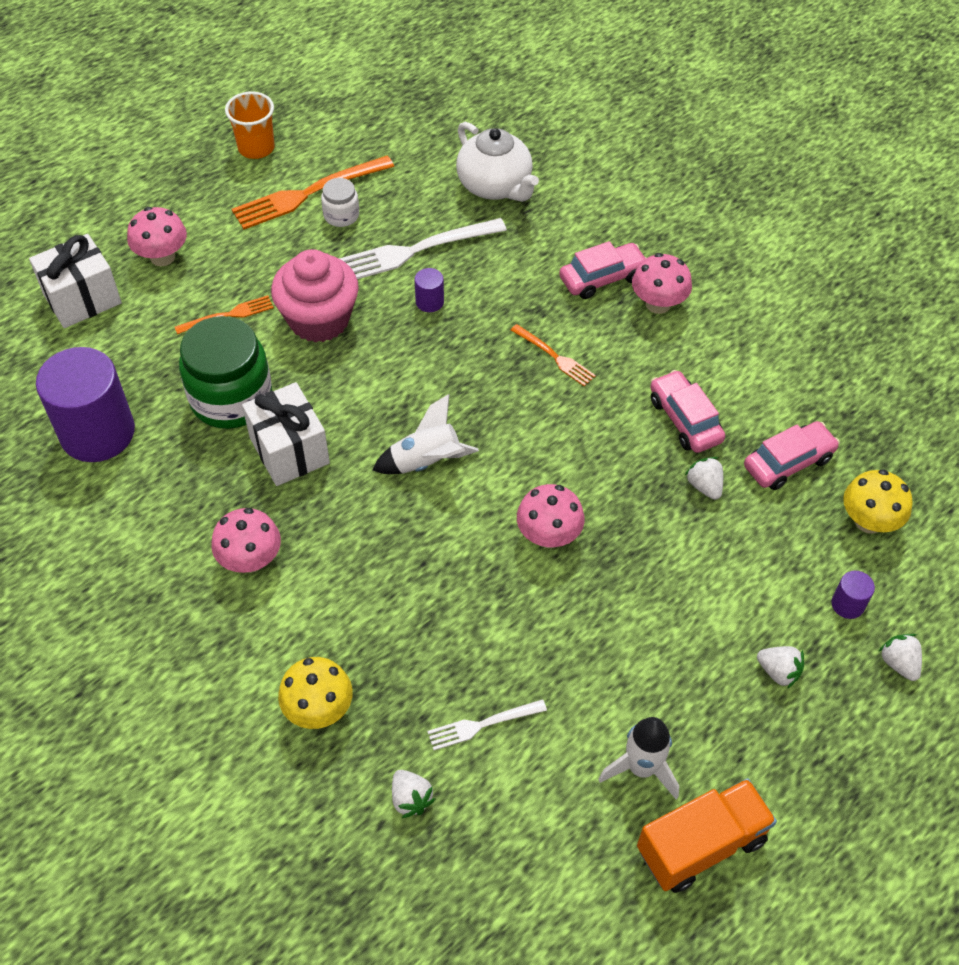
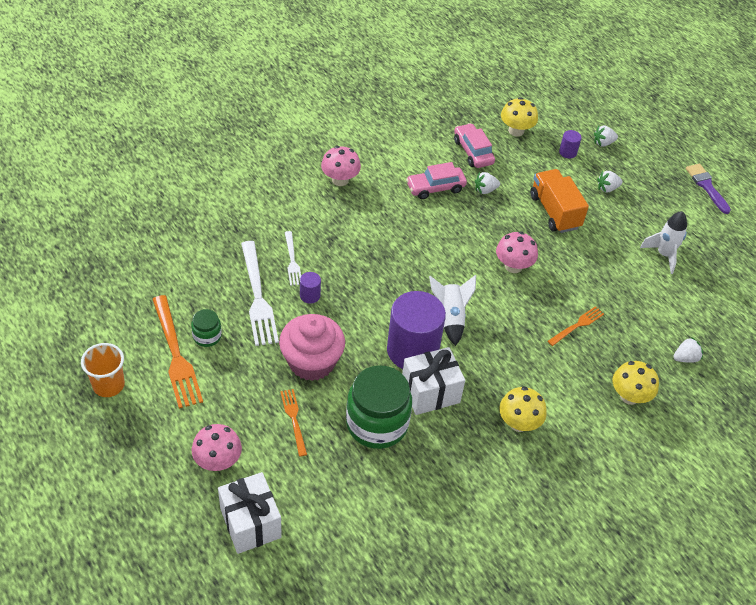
camera: 85 degrees left, 5 degrees down
purple cylinder [36,347,135,462] -> purple cylinder moved to [387,291,446,369]
pink mushroom [211,508,281,573] -> yellow mushroom [499,386,547,432]
white jar [321,178,359,227] -> green jar [191,309,222,347]
white fork [427,699,547,750] -> white fork moved to [285,231,301,286]
white teapot [456,122,539,202] -> none
orange fork [511,324,596,387] -> orange fork moved to [548,306,604,346]
pink car [559,241,647,299] -> none
orange truck [637,778,777,893] -> orange truck moved to [530,169,589,233]
white strawberry [757,646,804,689] -> white strawberry turned 150 degrees counterclockwise [597,171,623,192]
none -> purple brush [686,164,731,214]

